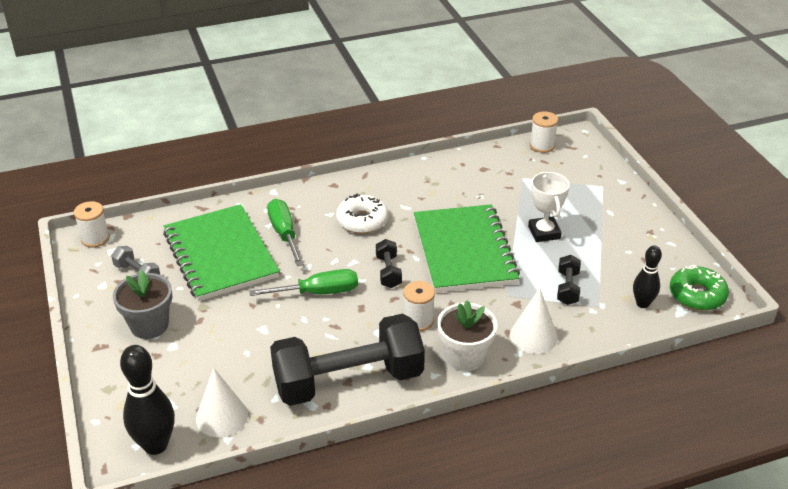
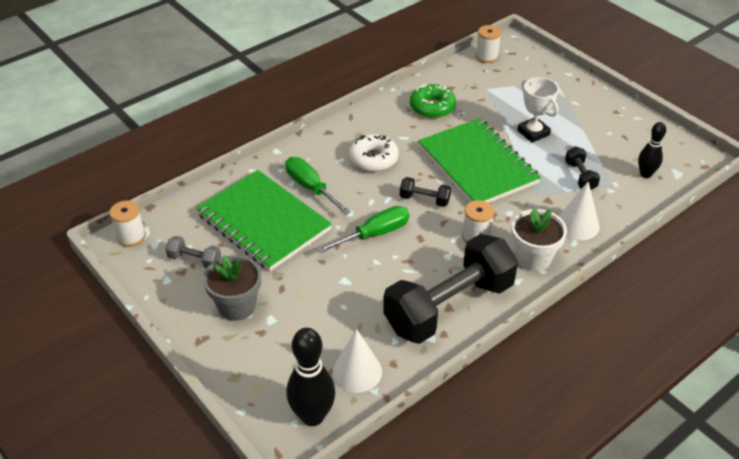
camera: 20 degrees left, 5 degrees up
black dumbbell [376,239,402,288] -> black dumbbell turned 45 degrees counterclockwise [400,177,451,207]
green donut [670,265,729,310] -> green donut moved to [410,84,456,118]

